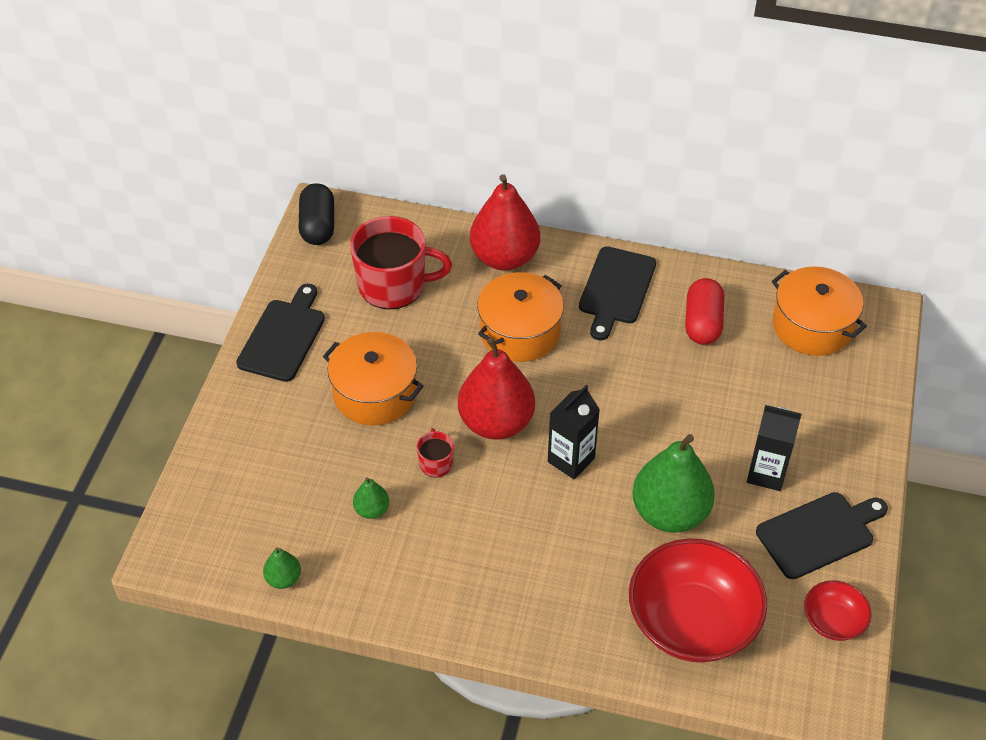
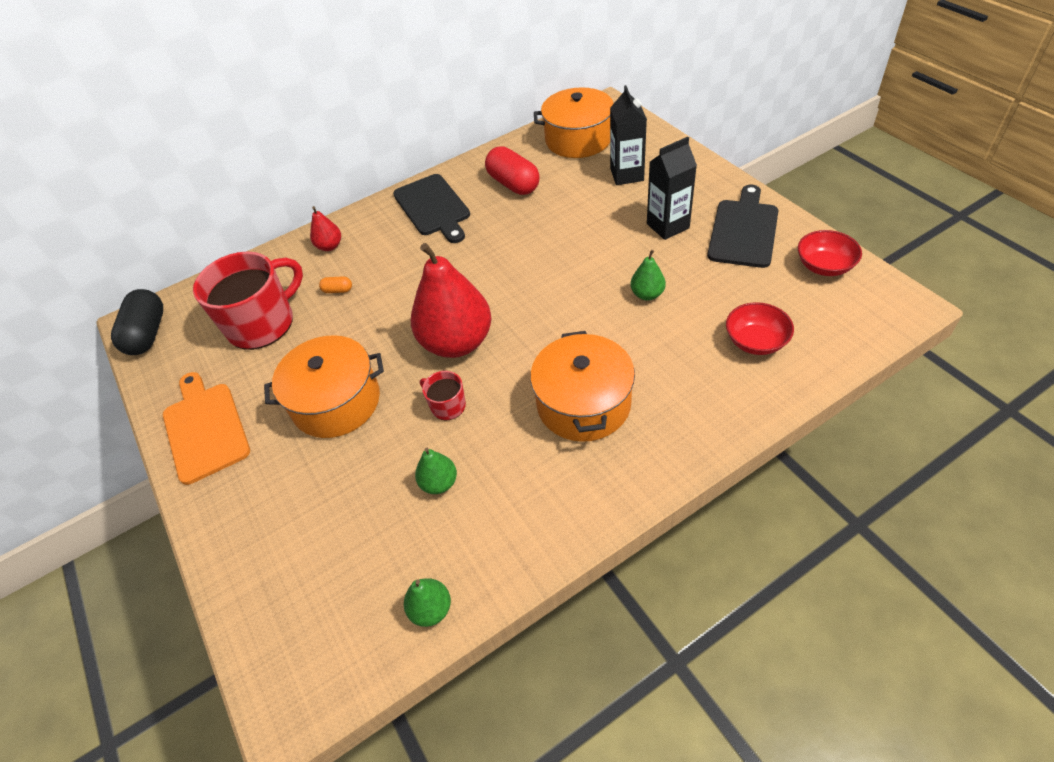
camera: 40 degrees left, 0 degrees up
black cutting board [236,284,325,382] -> orange cutting board [163,372,250,485]
black capsule [299,183,334,245] -> black capsule turned 45 degrees clockwise [111,289,163,355]
red pear [470,174,540,271] -> red pear [310,206,341,251], size x0.45
orange pot [477,272,564,362] -> orange pot moved to [530,331,635,442]
black carton [548,385,600,479] -> black carton moved to [610,85,647,185]
red bowl [629,539,767,662] -> red bowl [726,302,794,355], size x0.49
green pear [632,434,715,533] -> green pear [630,250,666,301], size x0.45
none -> orange capsule [319,277,352,293]

